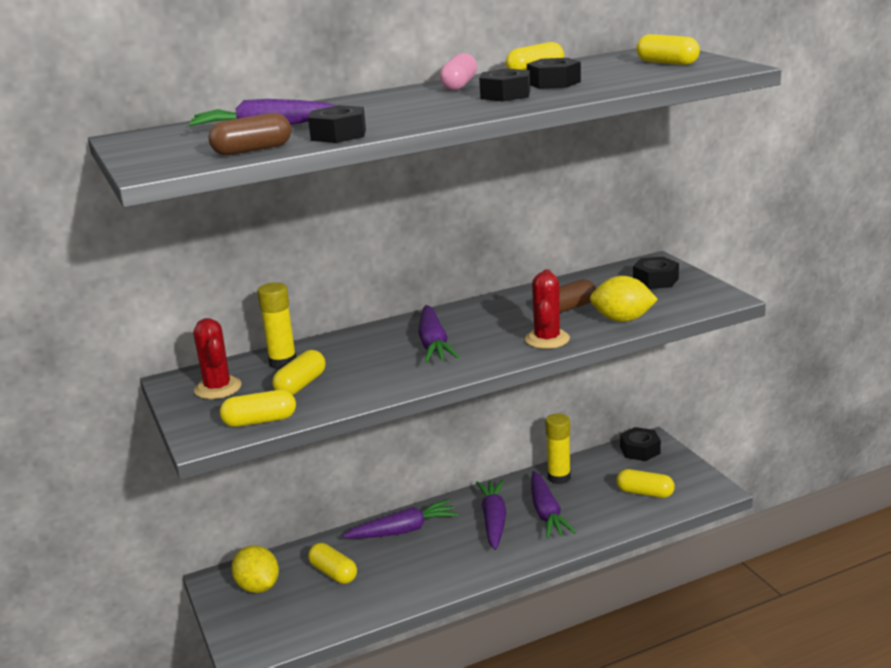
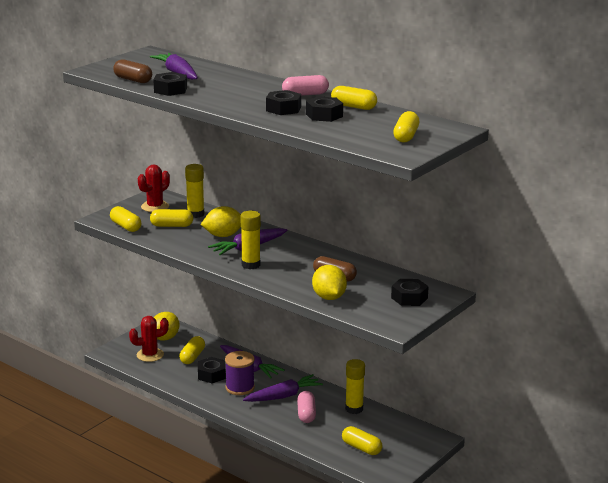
camera: 60 degrees right, 0 degrees up
red cactus [525,269,570,349] -> red cactus moved to [129,316,169,362]
purple carrot [531,471,576,539] -> pink capsule [297,391,316,423]
yellow capsule [616,469,675,498] -> yellow capsule turned 45 degrees counterclockwise [342,426,383,455]
black nut [620,427,661,461] -> black nut moved to [198,357,226,383]
none -> yellow lemon [201,206,241,237]
none -> purple spool [225,351,255,395]
none -> yellow glue stick [241,211,261,269]

